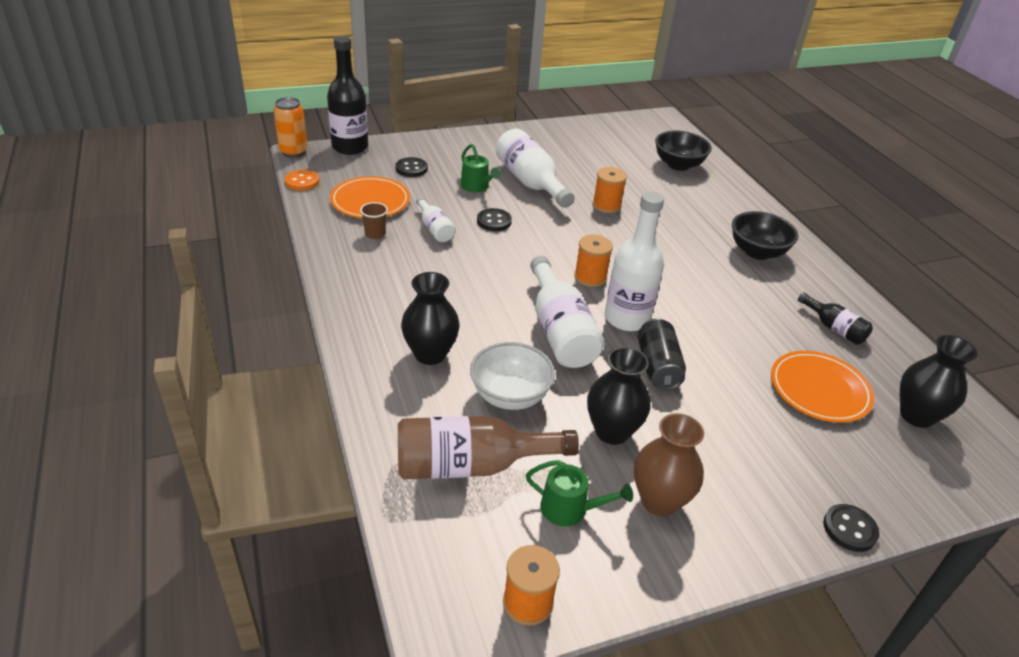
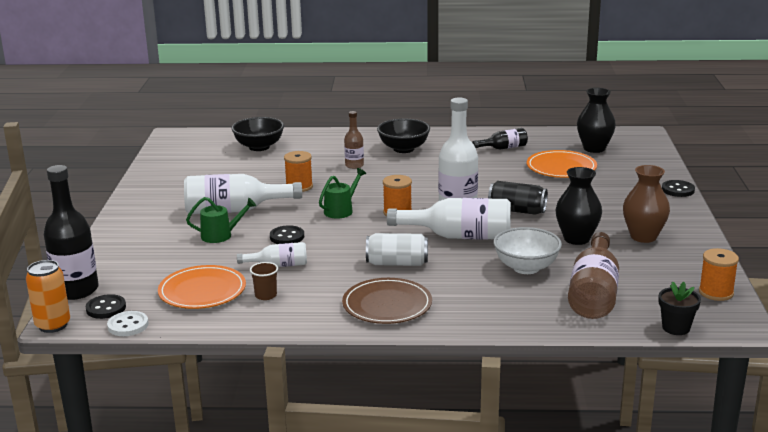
camera: 65 degrees left, 15 degrees down
orange button [285,170,320,191] -> white button [107,311,149,336]
black button [396,157,428,177] -> black button moved to [86,294,126,319]
black vase [401,272,460,365] -> none
green watering can [526,460,633,526] -> green watering can moved to [319,168,366,219]
none -> brown plate [342,278,432,324]
none -> brown bottle [344,111,364,169]
none -> white can [366,233,428,266]
none -> black flower pot [658,281,701,335]

